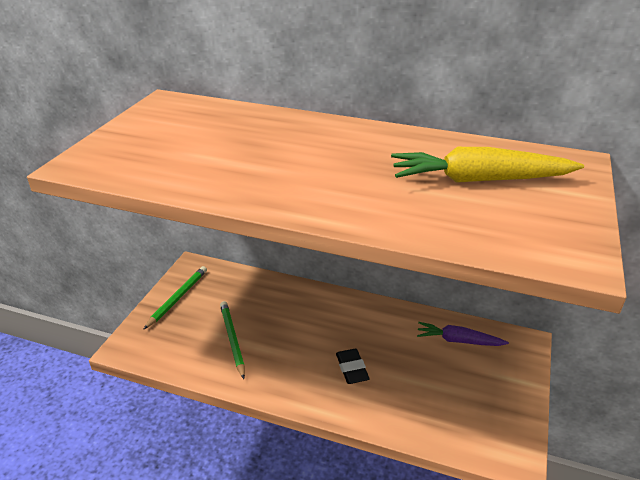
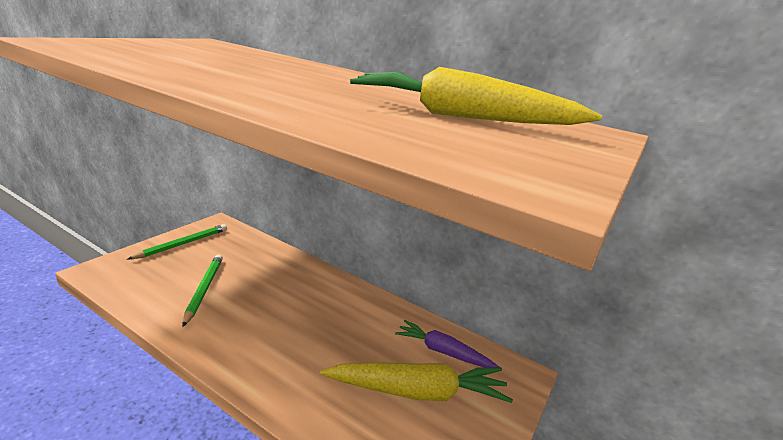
camera: 10 degrees right, 10 degrees down
black eraser [336,349,370,384] -> none
none -> yellow carrot [320,362,513,403]

